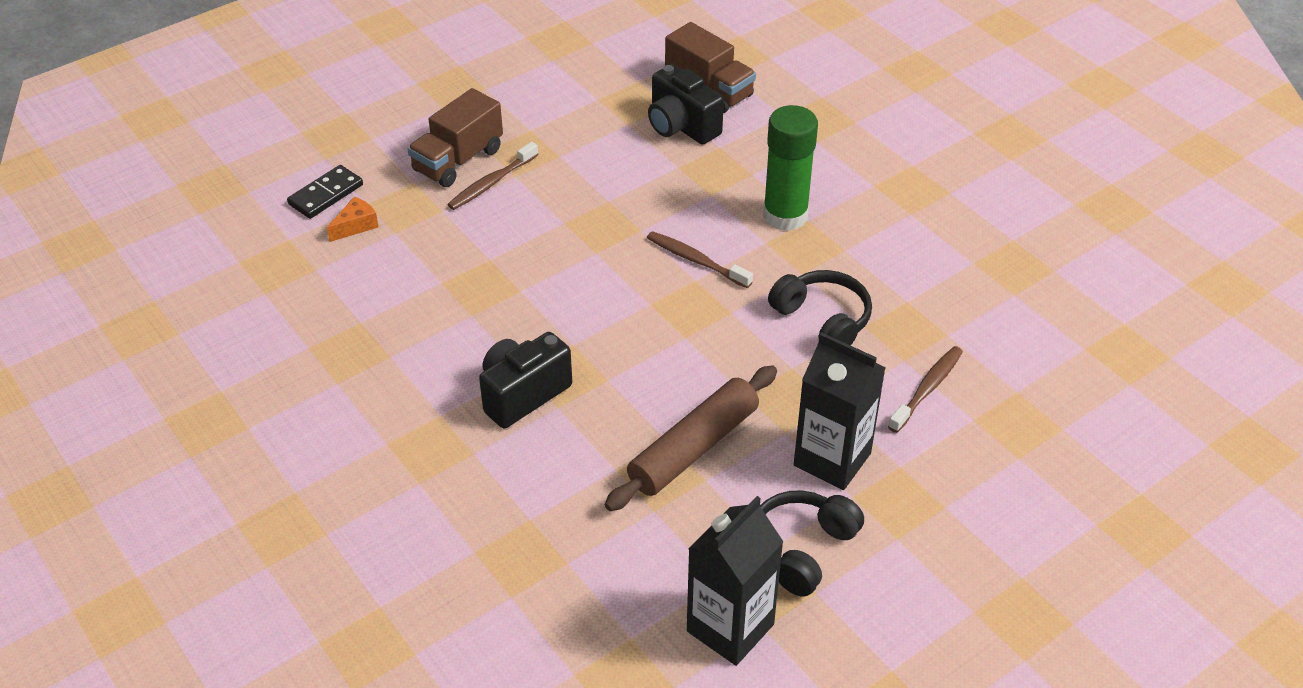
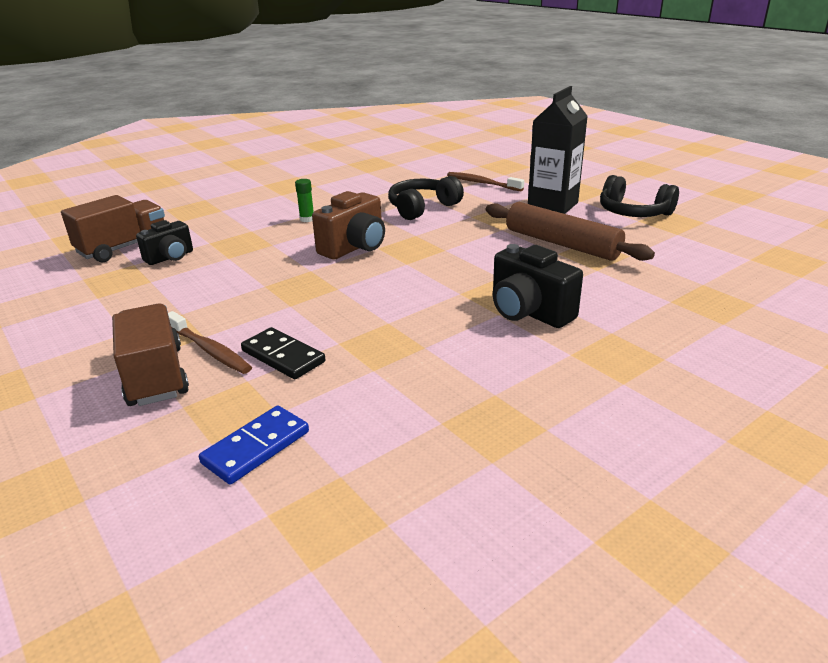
camera: 90 degrees left, 15 degrees down
black domino [287,165,363,219] -> black domino moved to [241,327,326,379]
orange cheese [327,197,379,242] -> blue domino [199,406,309,484]
brown truck [408,88,503,187] -> brown truck turned 150 degrees counterclockwise [112,304,189,406]
brown toothbrush [647,231,753,288] -> brown camera [312,191,385,260]
black camera [648,64,724,145] -> black camera [136,220,193,265], size x0.66
black carton [687,496,784,666] -> none
green glue stick [763,105,818,231] -> green glue stick [295,179,314,222], size x0.41

